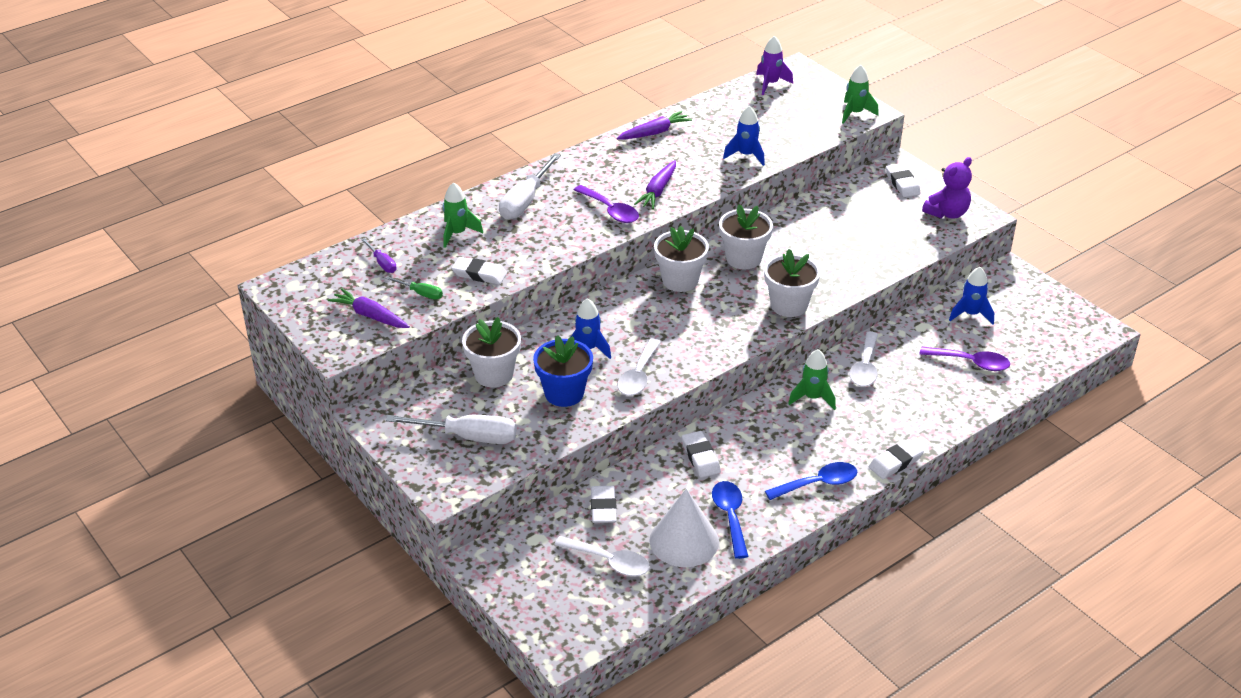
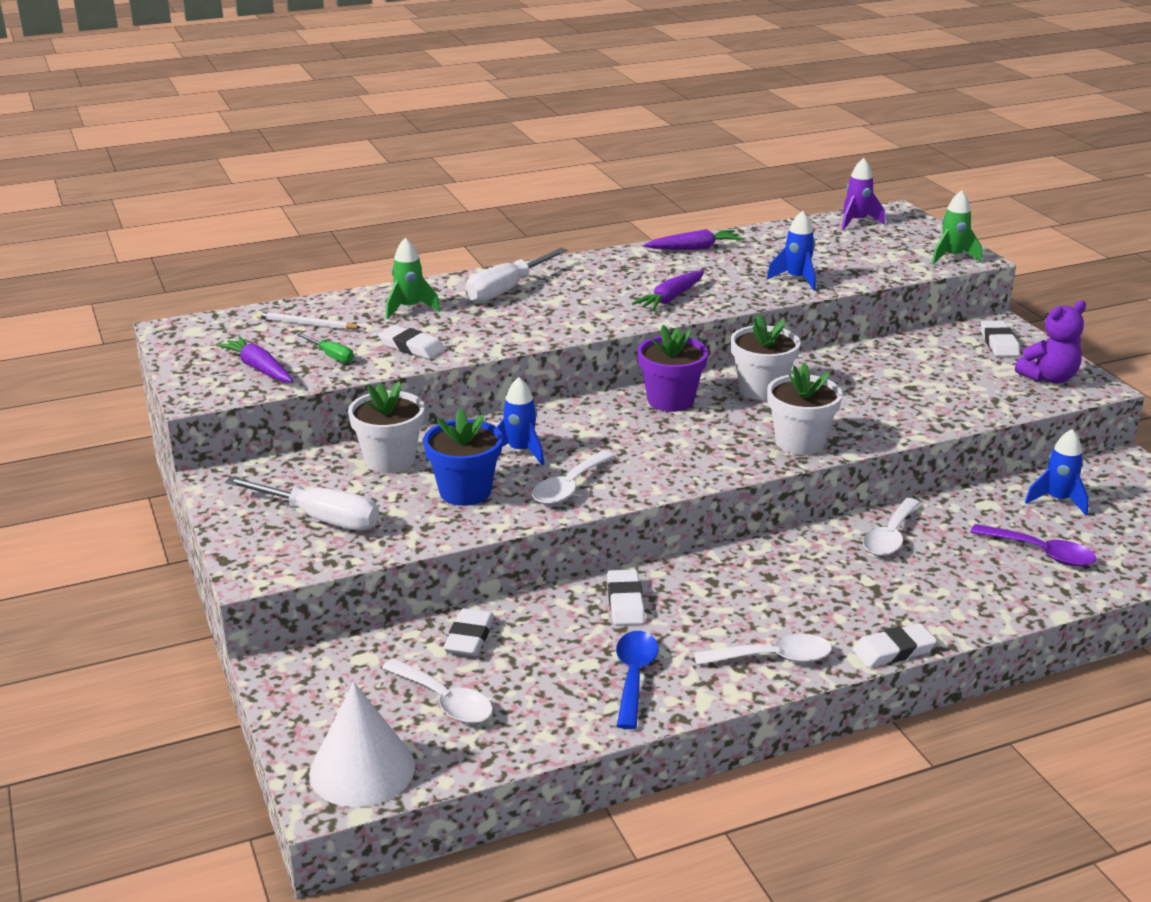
camera: 15 degrees right, 10 degrees down
purple screwdriver [362,238,397,273] -> white pencil [256,311,361,329]
purple spoon [574,185,639,223] -> none
white cone [649,489,719,567] -> white cone moved to [309,682,415,807]
white flower pot [654,226,709,292] -> purple flower pot [637,325,708,412]
blue spoon [765,462,857,500] -> white spoon [694,634,832,665]
green rocket [788,349,836,410] -> none

